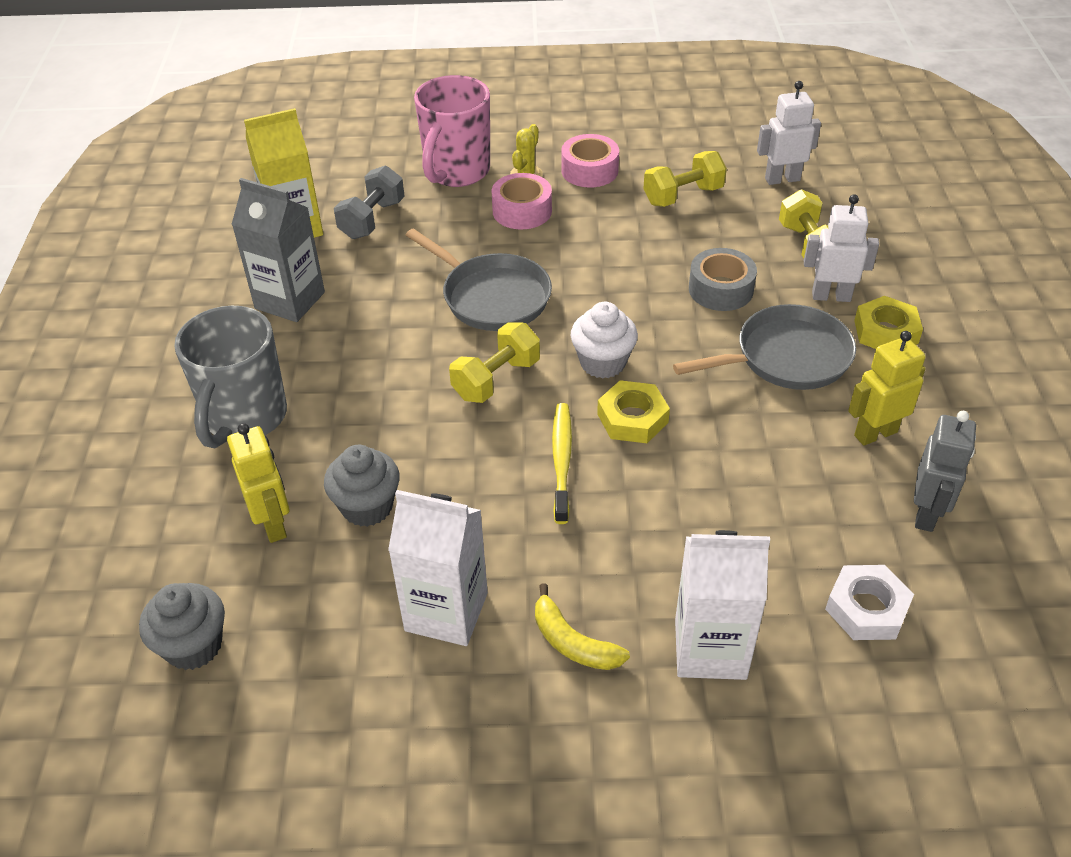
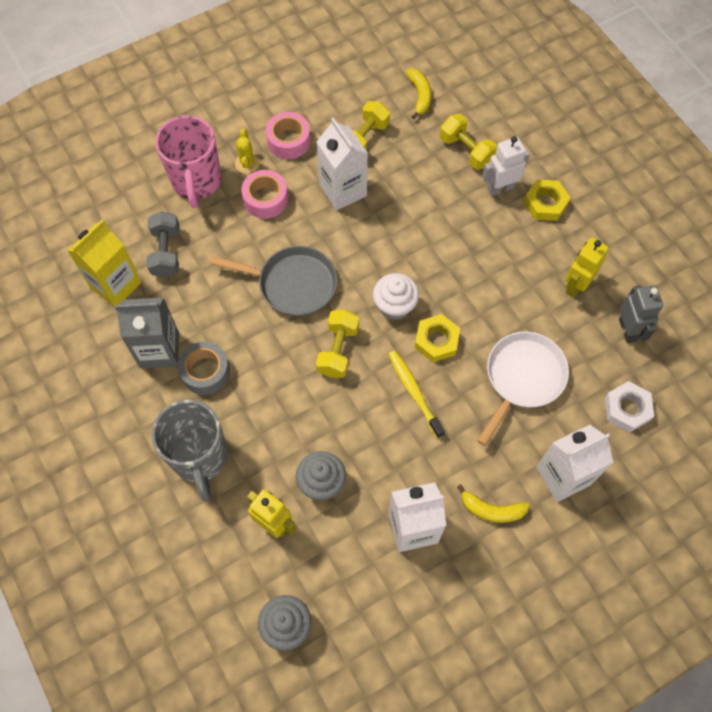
camera: 30 degrees left, 20 degrees up
grey pan [673,304,856,390] -> none
grey tape [689,248,757,311] -> grey tape moved to [178,342,230,395]
white robot [757,81,821,185] -> yellow banana [406,69,431,119]
none -> white carton [316,118,368,210]
none -> white pan [477,332,569,446]

